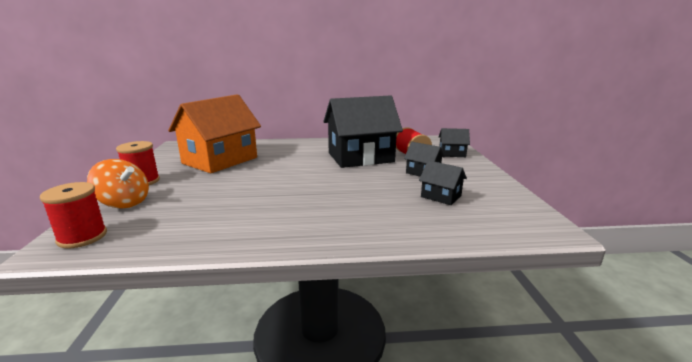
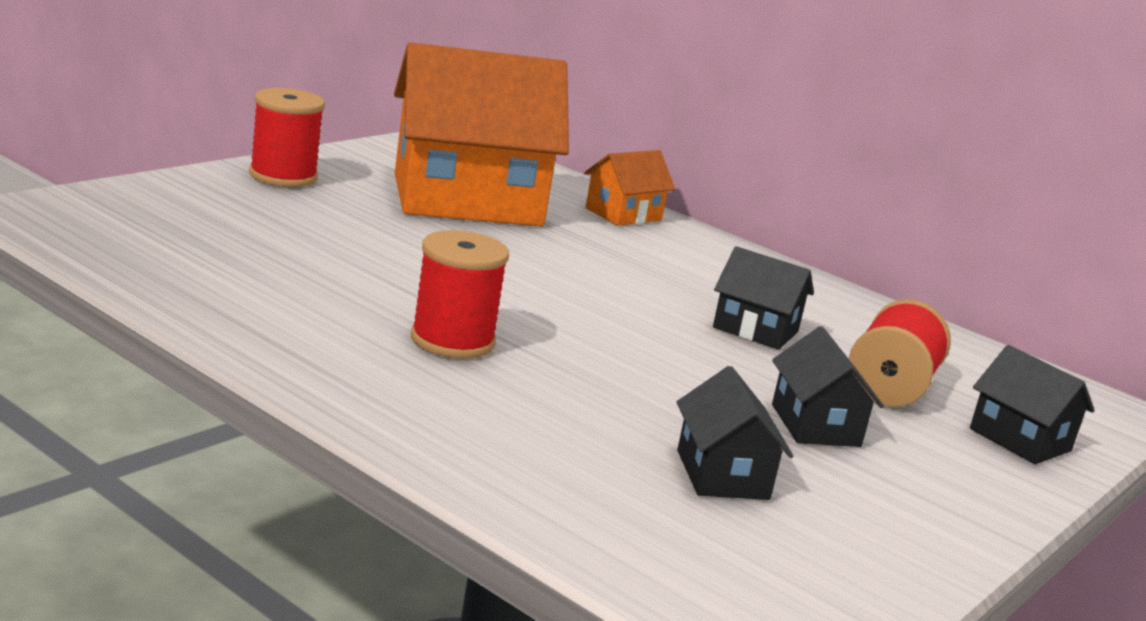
camera: 40 degrees right, 0 degrees up
red spool [40,182,107,248] -> red spool moved to [411,230,509,359]
orange spinning top [87,159,149,209] -> none
black house [323,95,403,168] -> black house [713,246,814,350], size x0.44
none -> orange house [584,150,675,226]

